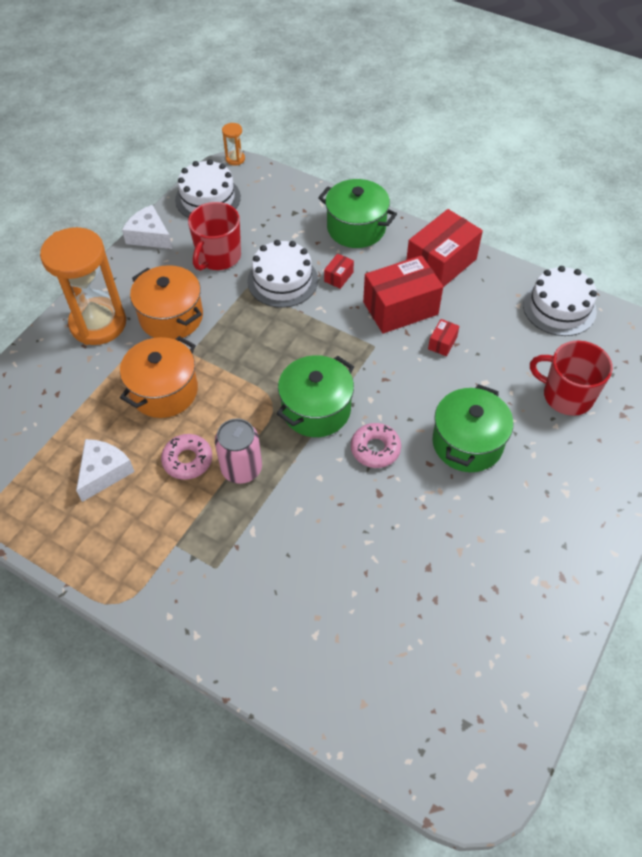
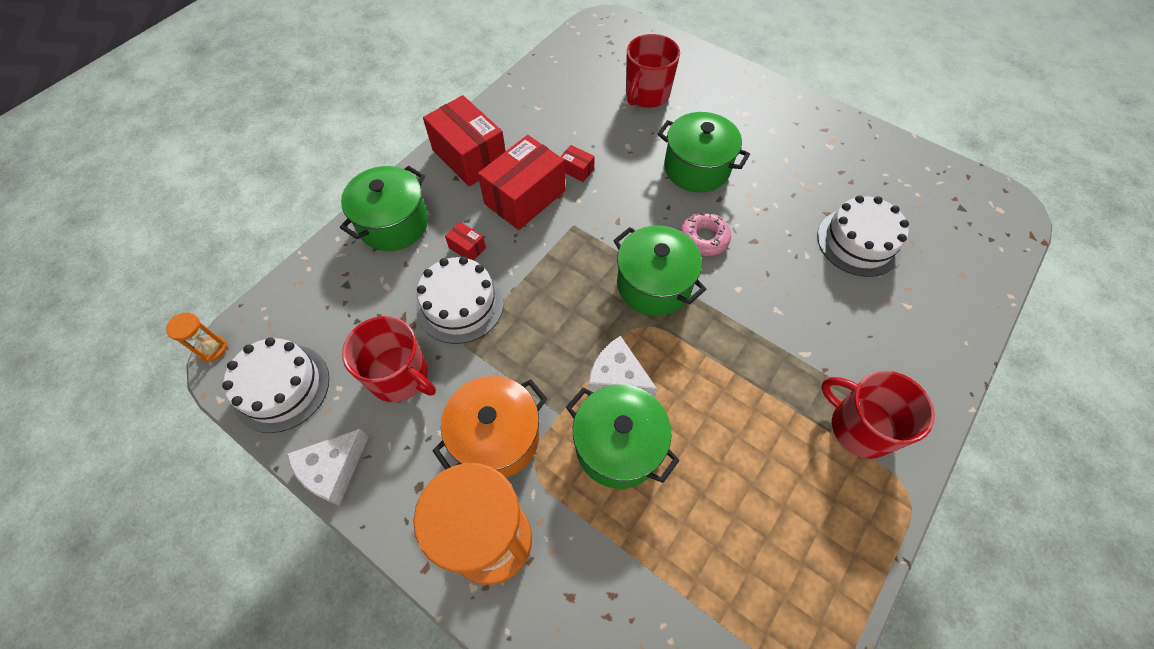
camera: 85 degrees left, 5 degrees up
white cheese [76,439,135,502] -> white cheese moved to [588,336,657,398]
orange pot [120,336,198,418] -> green pot [566,385,680,489]
pink donut [161,434,212,480] -> none
pink can [215,418,262,484] -> none
red box [363,255,443,334] -> red box turned 60 degrees clockwise [478,135,565,230]
white cake [523,266,597,336] -> white cake moved to [817,195,909,277]
none -> red mug [821,371,935,459]

